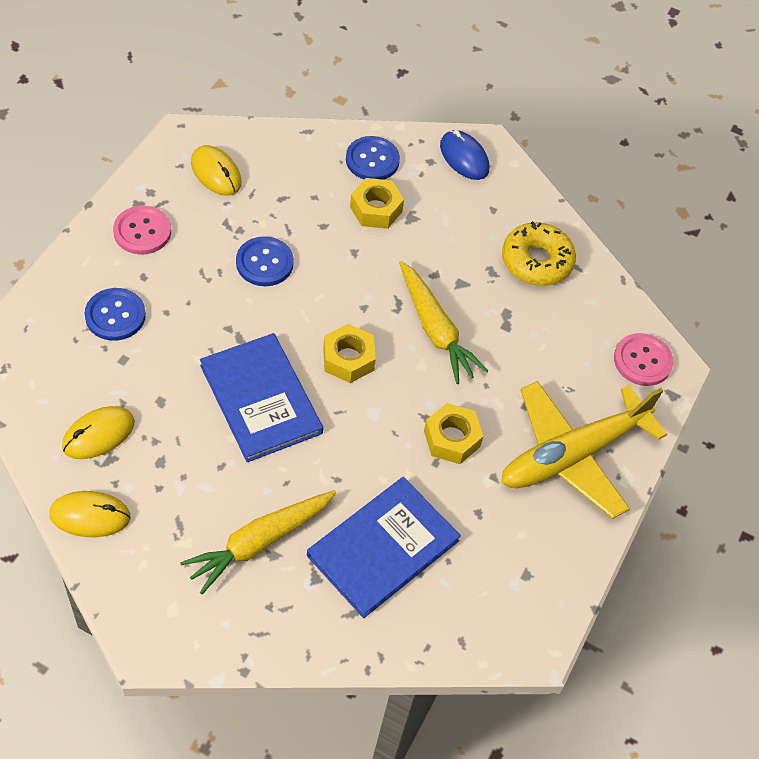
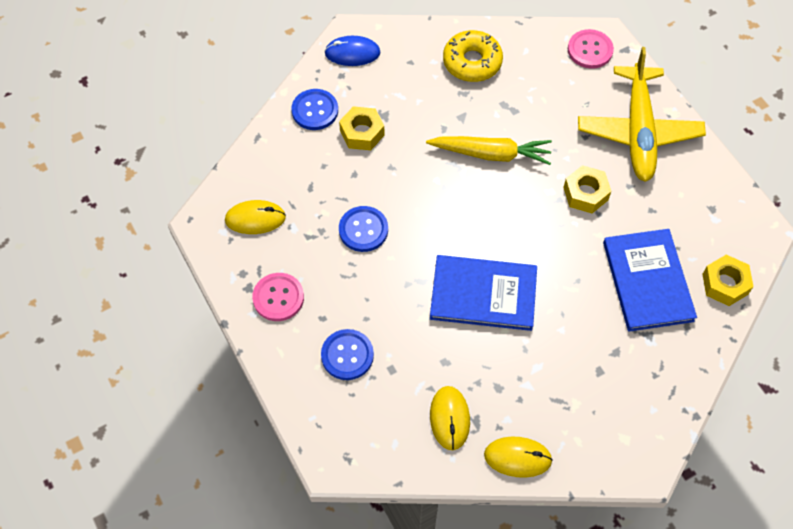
camera: 50 degrees left, 5 degrees up
yellow mouse [49,491,130,537] -> yellow mouse turned 60 degrees clockwise [484,437,553,478]
yellow carrot [180,490,336,594] -> none
yellow nut [323,324,376,383] -> yellow nut moved to [703,255,754,306]

